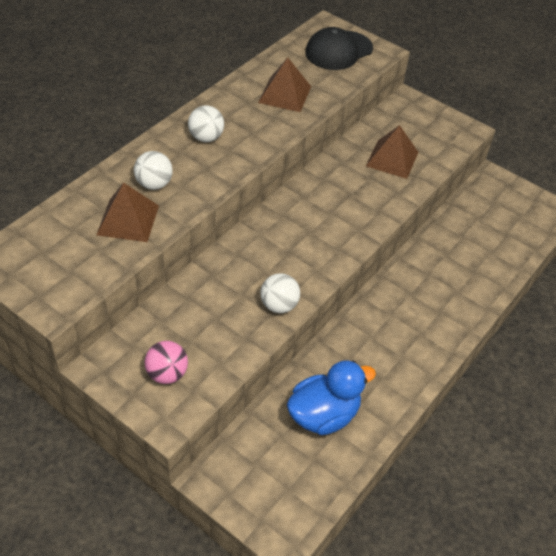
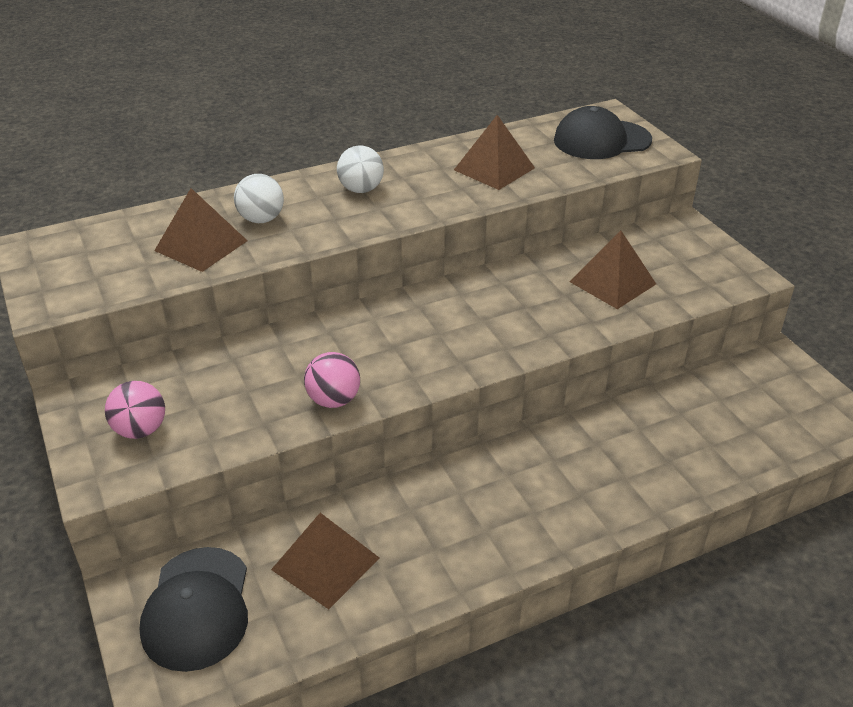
camera: 30 degrees right, 10 degrees down
white ball [260,273,300,313] -> pink ball [304,352,360,408]
blue duck [287,360,376,435] -> brown pyramid [271,513,379,609]
none -> black cap [140,547,248,672]

